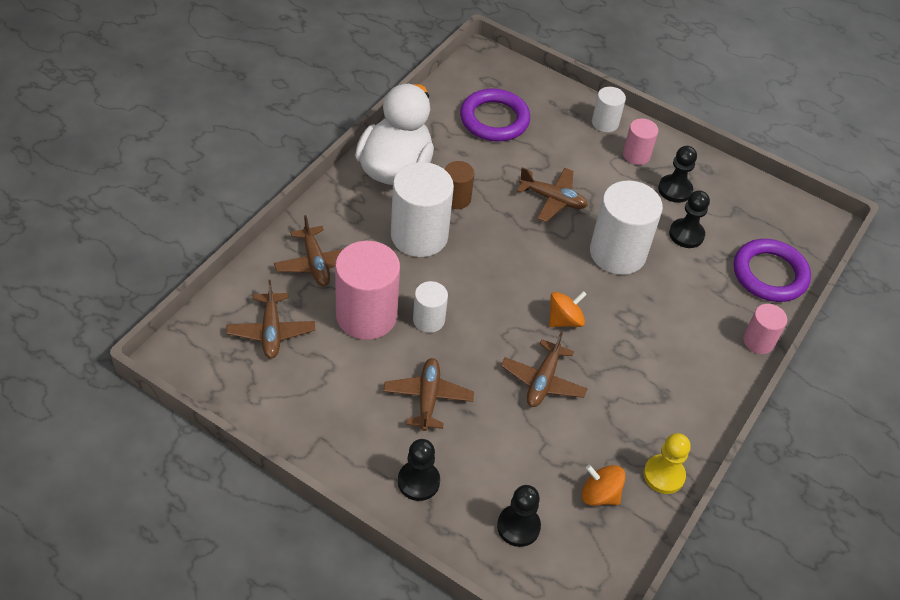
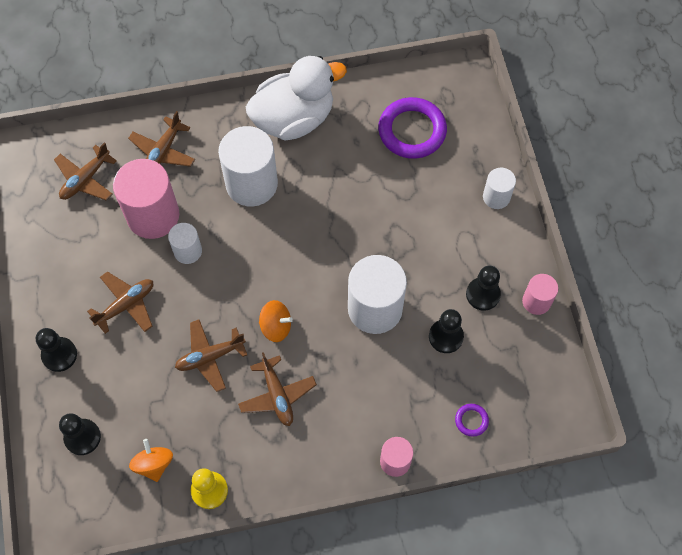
camera: 50 degrees right, 15 degrees up
brown cylinder [445,161,475,209] -> none
brown plane [517,167,588,222] -> brown plane moved to [238,352,317,426]
pink cylinder [623,118,658,165] -> pink cylinder moved to [522,274,558,315]
purple ring [734,239,811,302] -> purple ring [455,404,489,436], size x0.44

